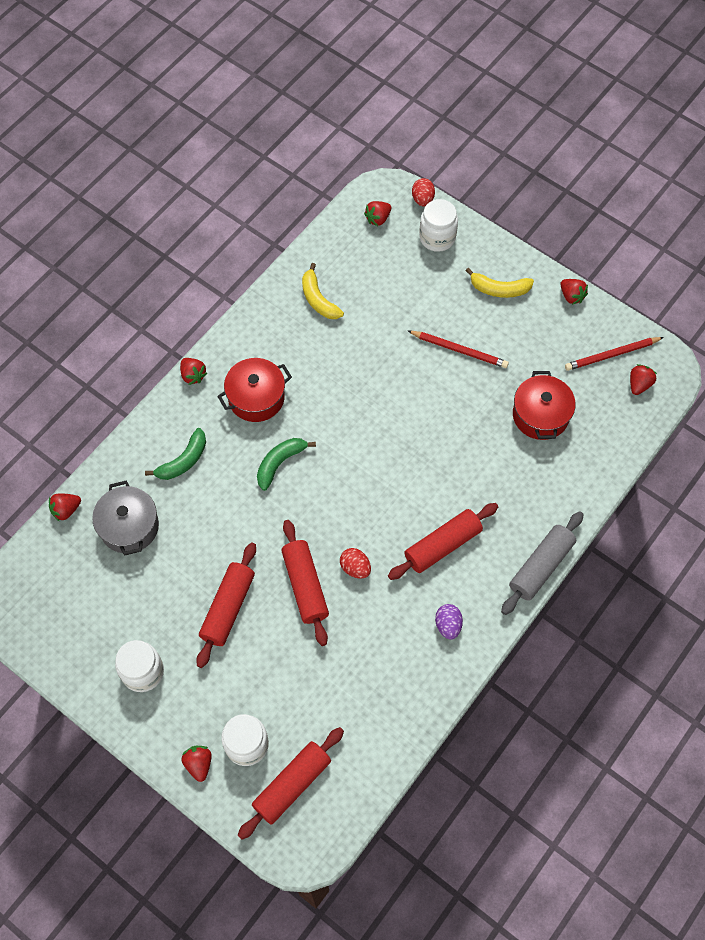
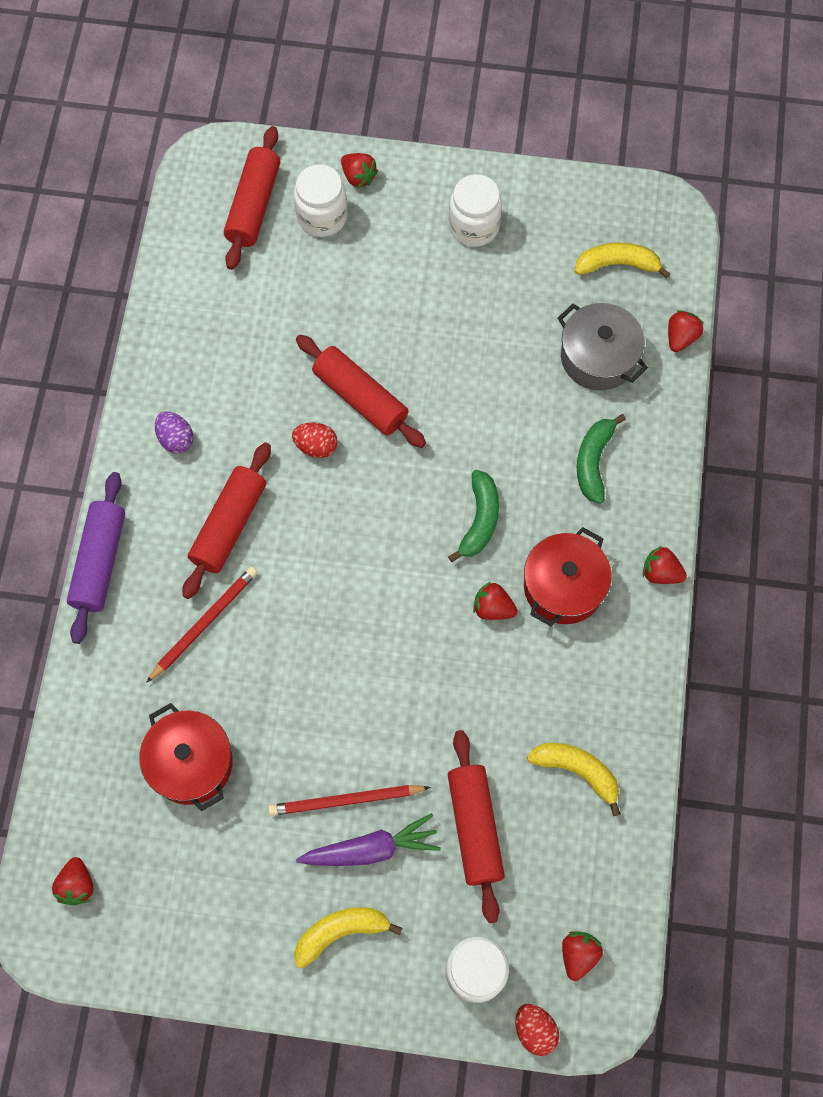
camera: 150 degrees right, 5 degrees up
red rolling pin [196,542,256,668] -> red rolling pin moved to [448,730,505,923]
grey rolling pin [501,511,584,615] -> purple rolling pin [67,472,125,644]
red strawberry [560,279,588,305] -> red strawberry moved to [473,582,517,620]
red pencil [565,337,664,371] -> red pencil moved to [146,566,258,683]
none -> purple carrot [296,813,441,866]
none -> yellow banana [575,242,670,278]

